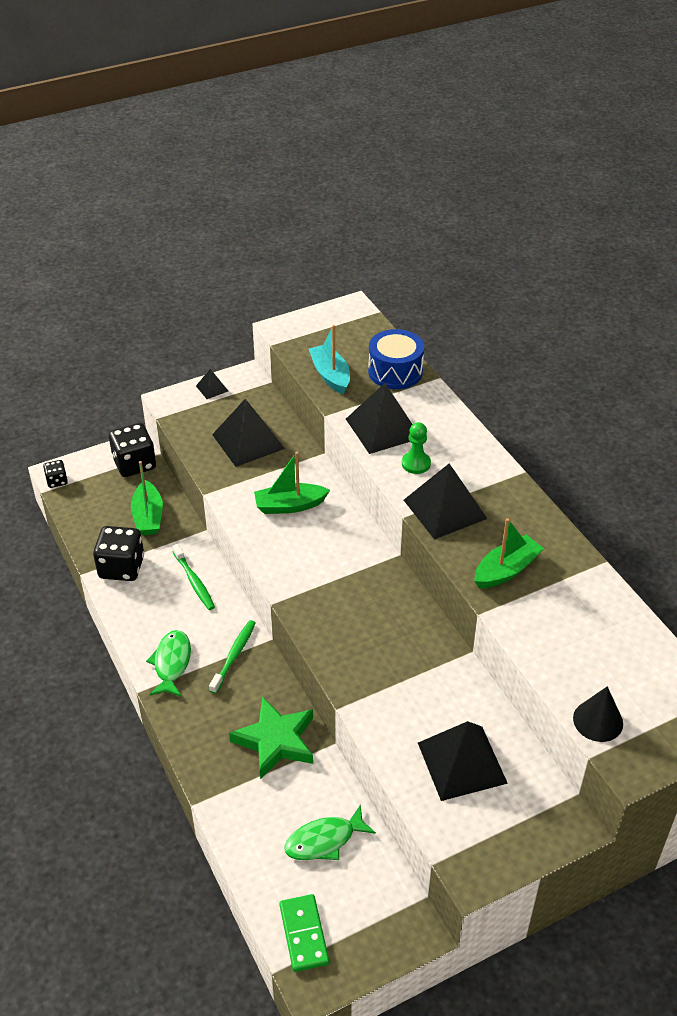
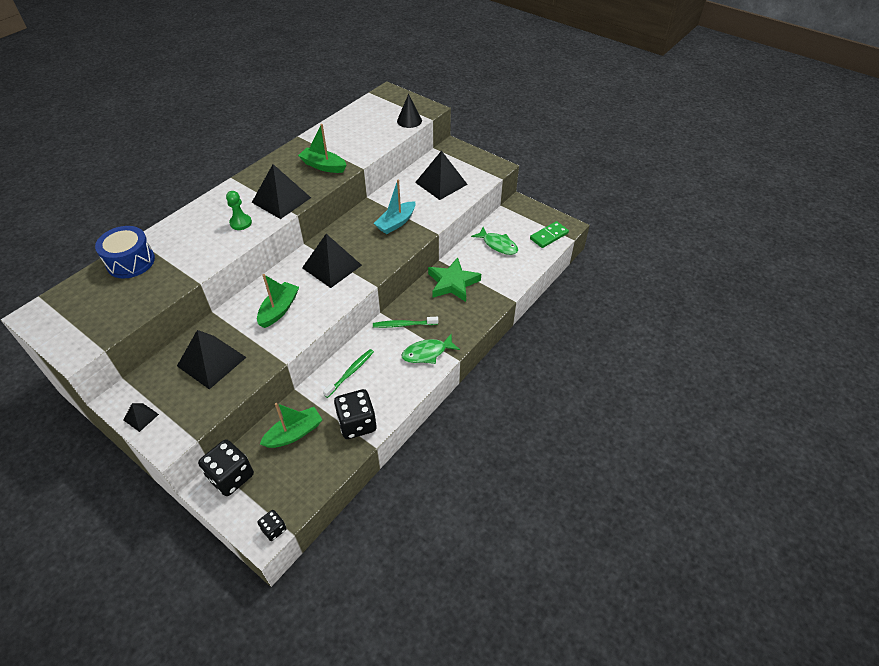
camera: 115 degrees left, 5 degrees up
green boat [254,452,330,514] -> green boat turned 120 degrees counterclockwise [257,274,299,328]
turquoise boat [309,325,350,394] -> turquoise boat moved to [374,180,415,234]
black pyramid [346,383,413,454] -> black pyramid moved to [302,234,362,288]

